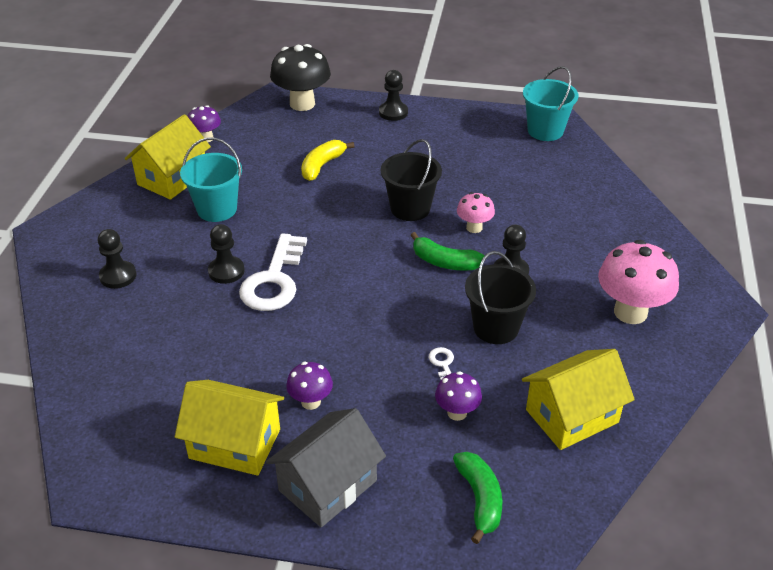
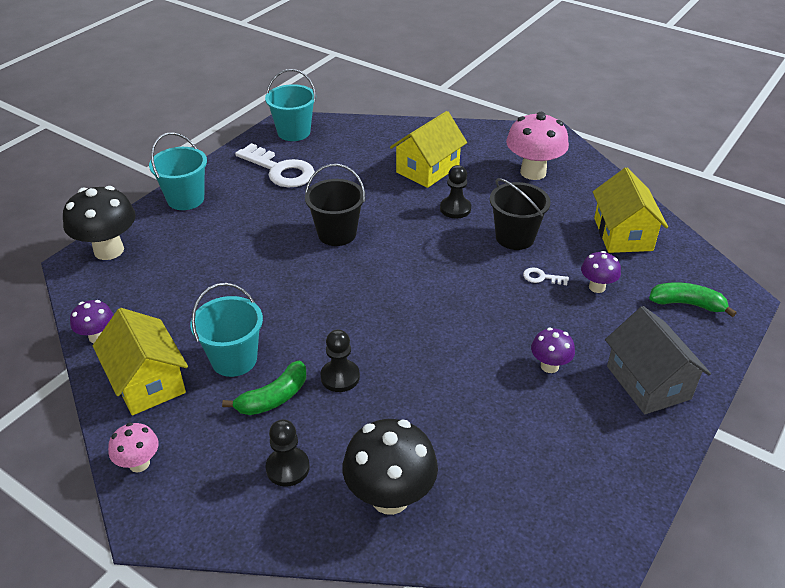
camera: 65 degrees left, 0 degrees up
yellow house [175,380,284,476] -> yellow house moved to [390,111,467,188]
white key [239,233,307,311] -> white key moved to [235,143,315,188]
yellow banana [301,140,354,181] -> none
black pawn [379,70,408,121] -> turquoise bucket [149,132,207,210]
green banana [410,232,485,271] -> green banana moved to [222,361,306,415]
pink mushroom [457,192,495,233] -> pink mushroom moved to [108,422,159,473]
none -> black mushroom [342,419,438,515]

